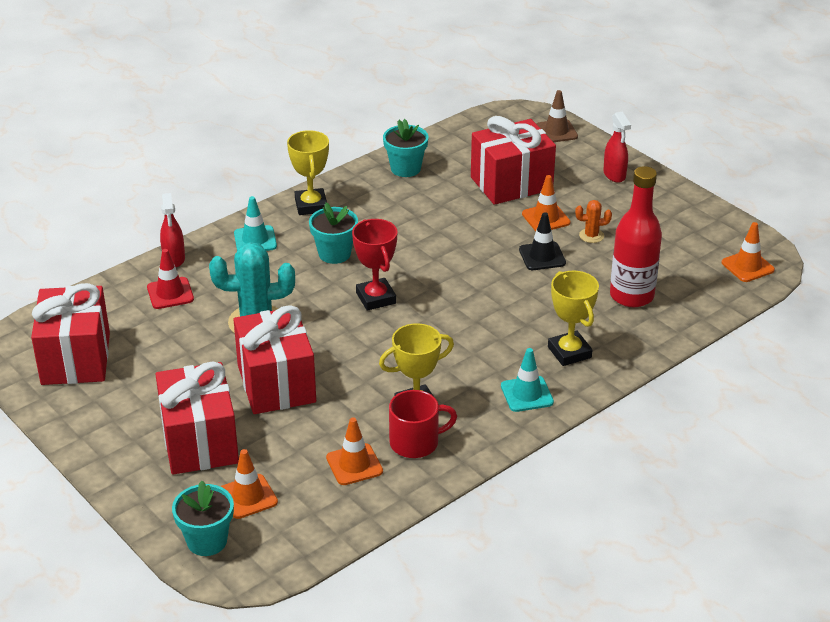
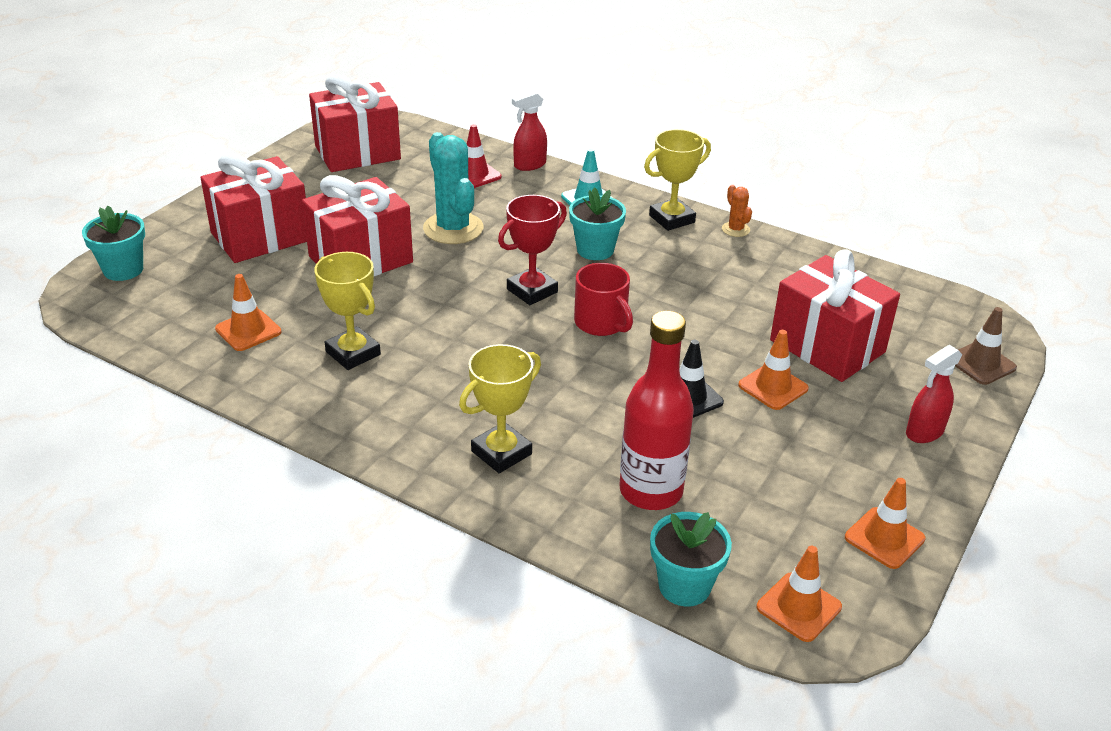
camera: 70 degrees right, 0 degrees up
orange traffic cone [221,449,278,519] -> orange traffic cone moved to [845,478,926,569]
turquoise flower pot [383,119,428,177] -> turquoise flower pot moved to [650,512,732,607]
red mug [389,390,457,458] -> red mug moved to [574,263,633,336]
turquoise traffic cone [501,348,554,412] -> none
orange cactus [575,200,612,243] -> orange cactus moved to [722,185,752,237]

